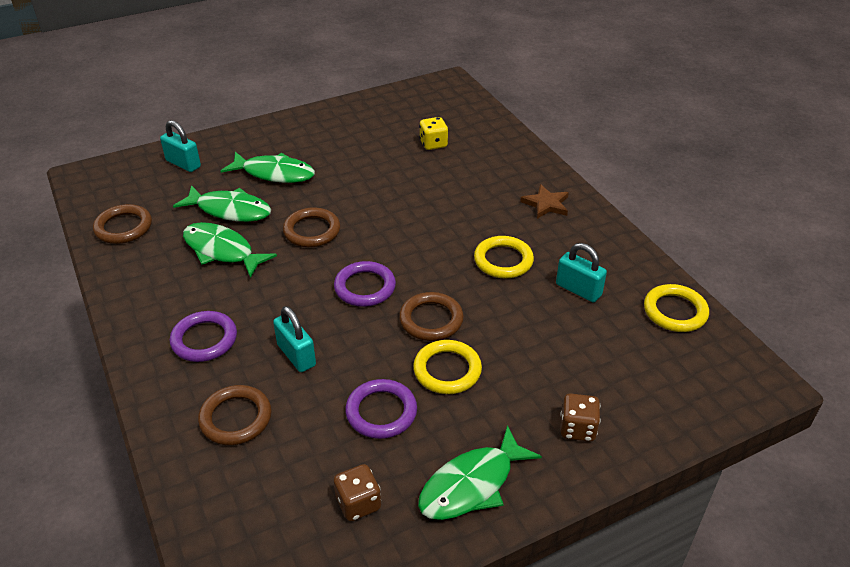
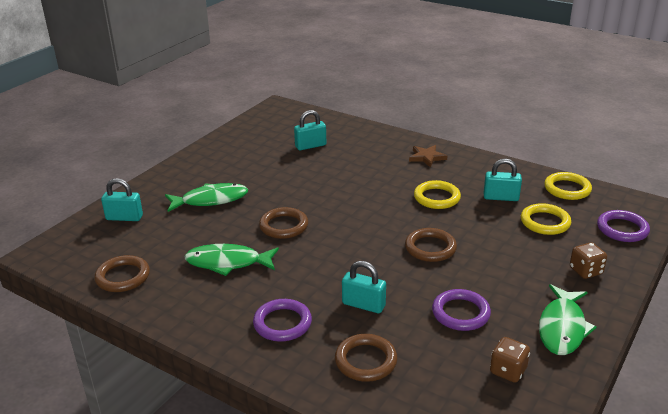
camera: 30 degrees left, 10 degrees down
green fish [173,185,271,222] -> none
purple ring [334,261,396,307] -> purple ring moved to [597,210,650,242]
yellow ring [413,340,482,394] -> yellow ring moved to [521,203,571,235]
yellow dice [419,117,448,150] -> turquoise padlock [294,110,326,150]

